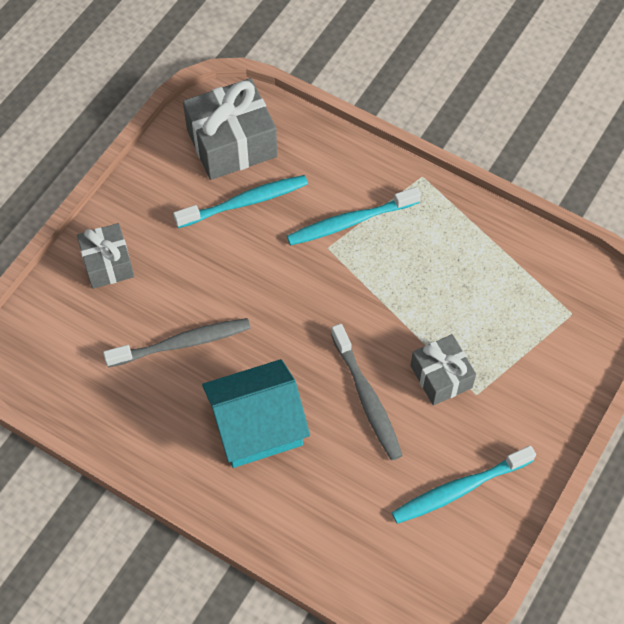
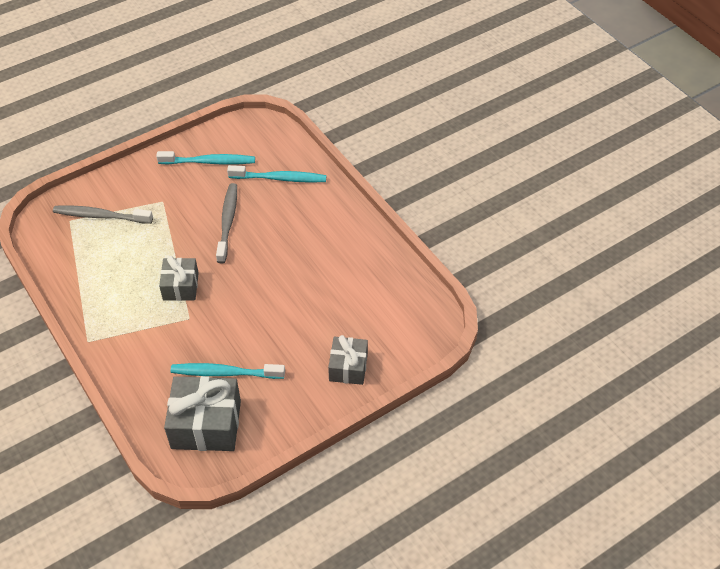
camera: 155 degrees left, 10 degrees down
grey toothbrush [103,318,251,367] -> grey toothbrush moved to [53,205,153,224]
turquoise house [202,359,310,468] -> none
turquoise toothbrush [287,187,421,245] -> turquoise toothbrush moved to [227,165,326,183]
grey gift [410,334,476,405] -> grey gift moved to [159,256,199,301]

